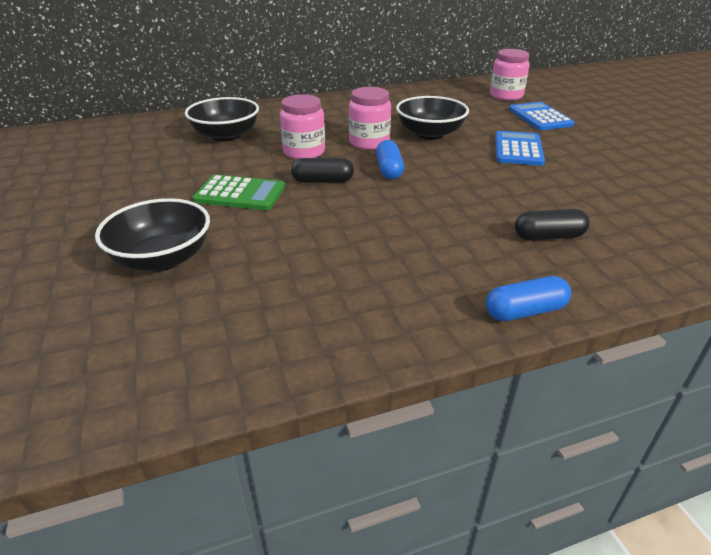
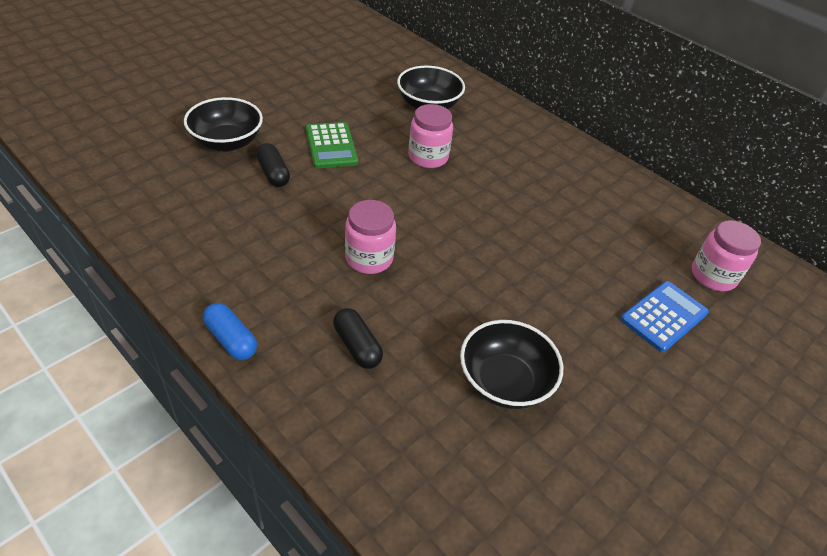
camera: 60 degrees right, 10 degrees up
black capsule [291,158,354,183] -> black capsule moved to [256,143,290,187]
pink jar [349,87,391,150] -> pink jar moved to [345,200,396,274]
blue capsule [376,140,404,179] -> none
black bowl [396,96,469,140] -> black bowl moved to [460,320,563,409]
blue calculator [495,131,545,166] -> none

